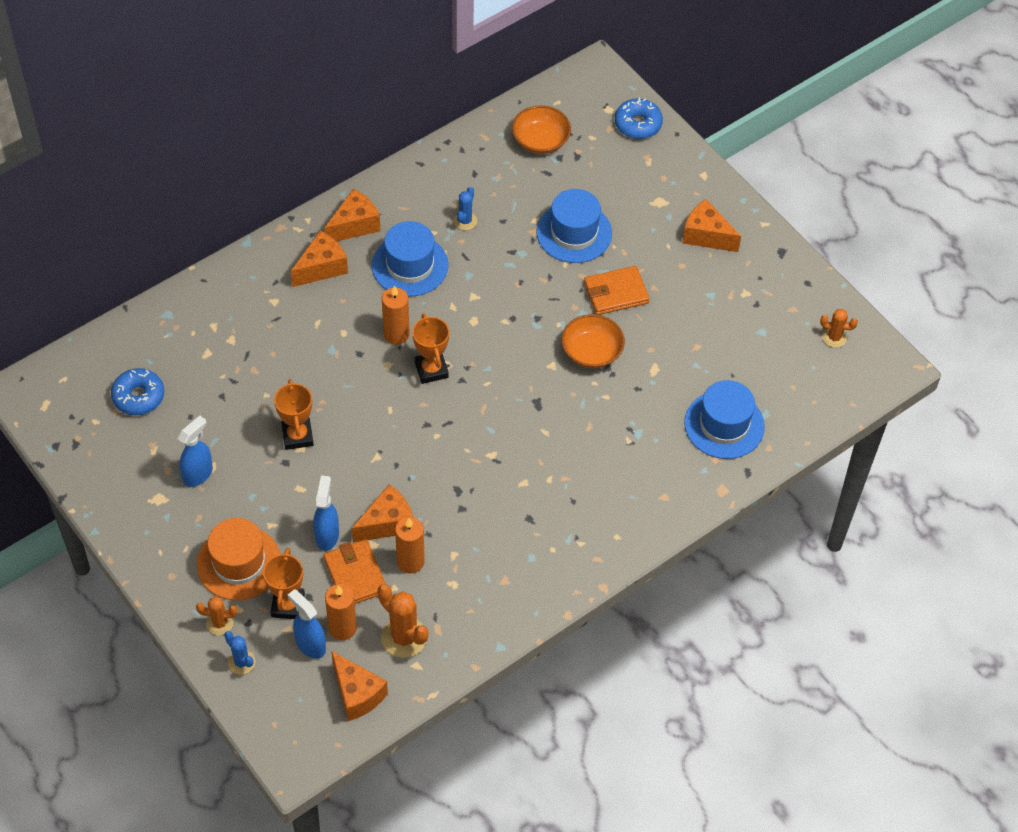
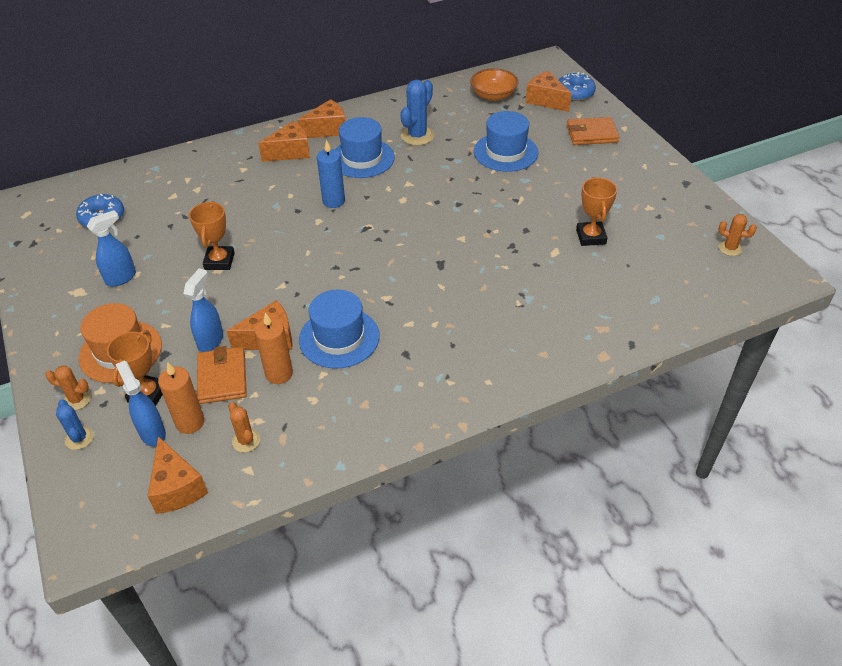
camera: 15 degrees right, 10 degrees down
orange cactus [377,584,428,658] -> orange cactus [228,402,260,452], size x0.59
orange candle [382,285,409,345] -> blue candle [317,140,345,208]
orange trophy [412,314,449,384] -> orange trophy moved to [576,177,617,246]
blue cactus [454,187,477,230] -> blue cactus [400,80,434,146], size x1.69
orange bowl [562,314,625,368] -> none
orange wallet [584,266,650,315] -> orange wallet moved to [567,117,619,145]
orange cheese [682,199,741,252] -> orange cheese moved to [525,71,571,112]
blue hat [684,380,765,459] -> blue hat moved to [299,290,379,368]

